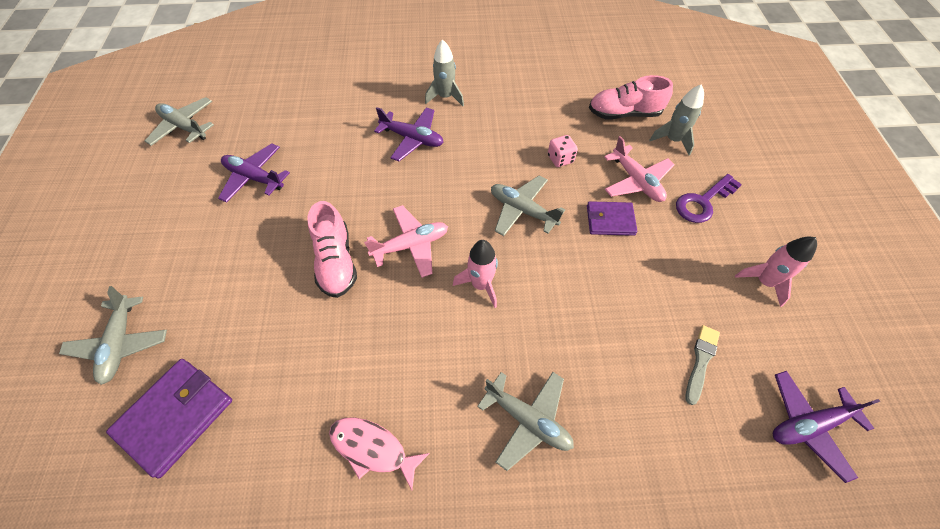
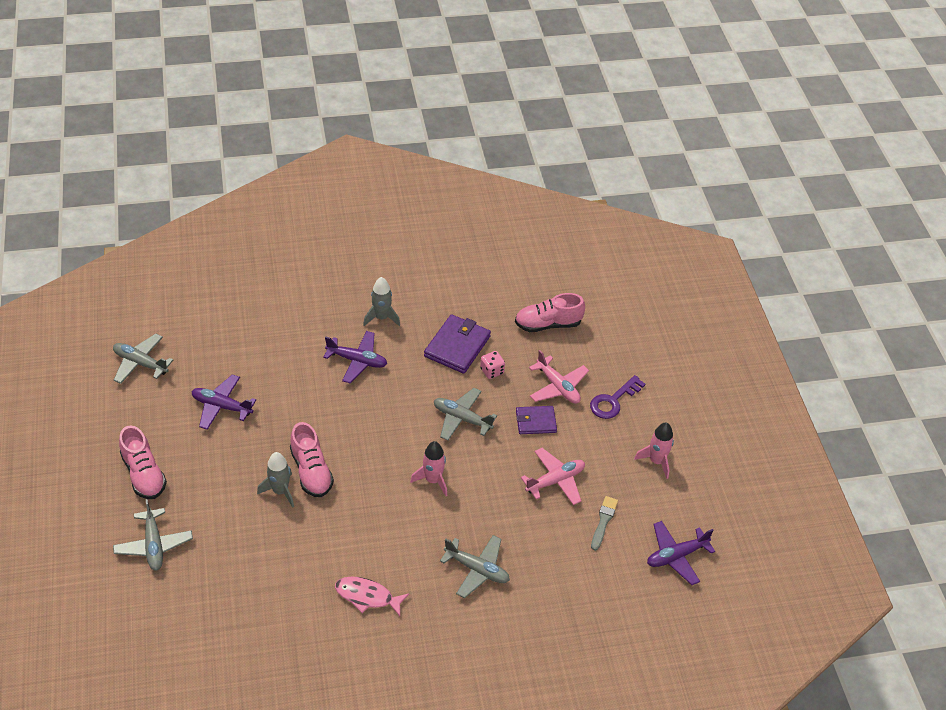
camera: 10 degrees left, 10 degrees down
purple wallet [106,359,232,478] -> purple wallet moved to [424,314,491,374]
pink plane [364,205,448,278] -> pink plane moved to [521,448,585,505]
grey rocket [649,84,704,156] -> grey rocket moved to [257,452,294,508]
none -> pink shoe [119,425,167,499]

